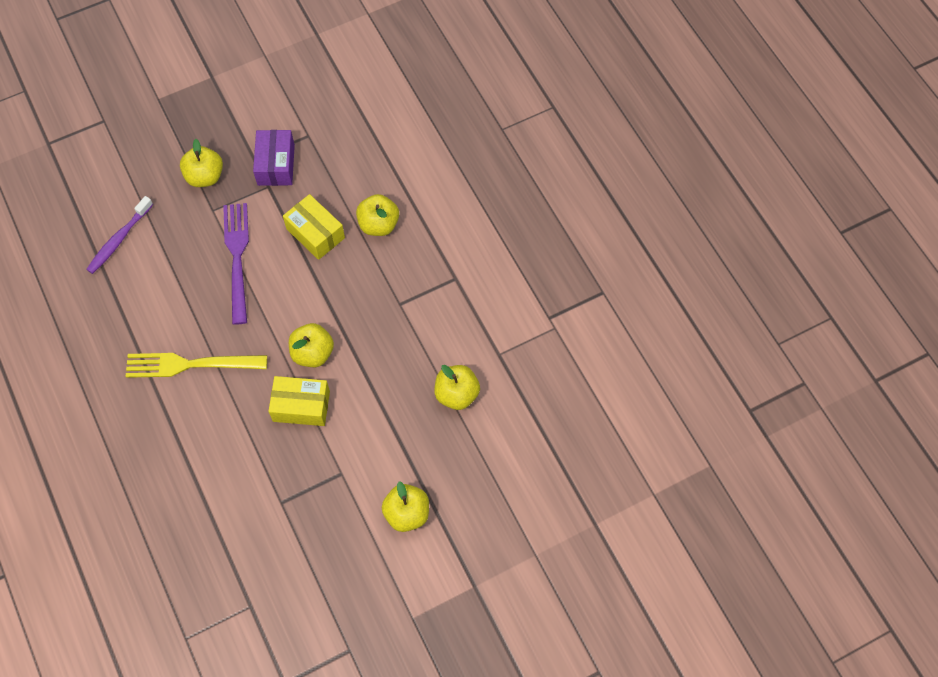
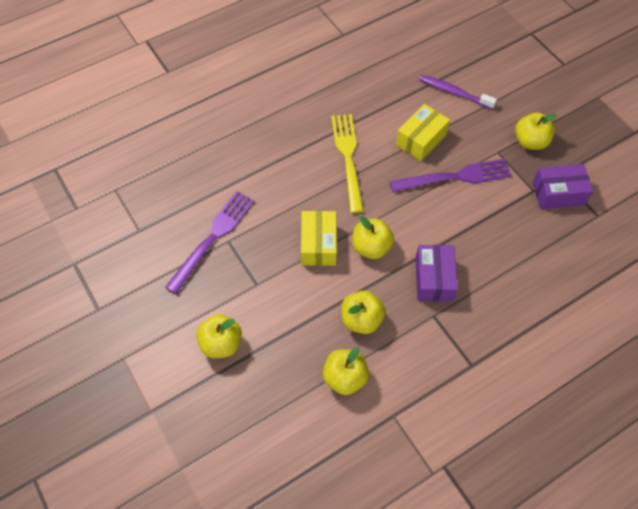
camera: 85 degrees right, 5 degrees down
yellow box [283,194,345,260] -> yellow box moved to [396,104,450,161]
yellow apple [356,194,399,236] -> yellow apple moved to [341,291,385,334]
none -> purple fork [165,191,255,294]
none -> purple box [415,245,458,301]

